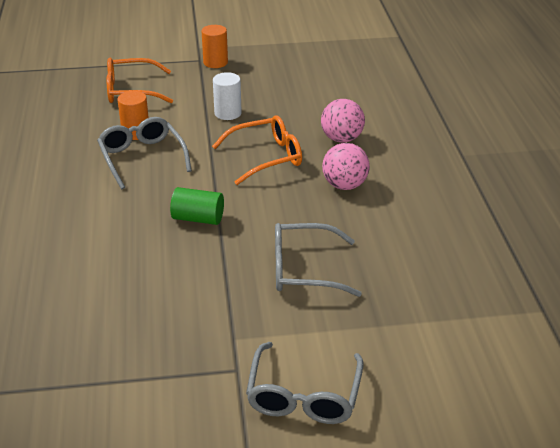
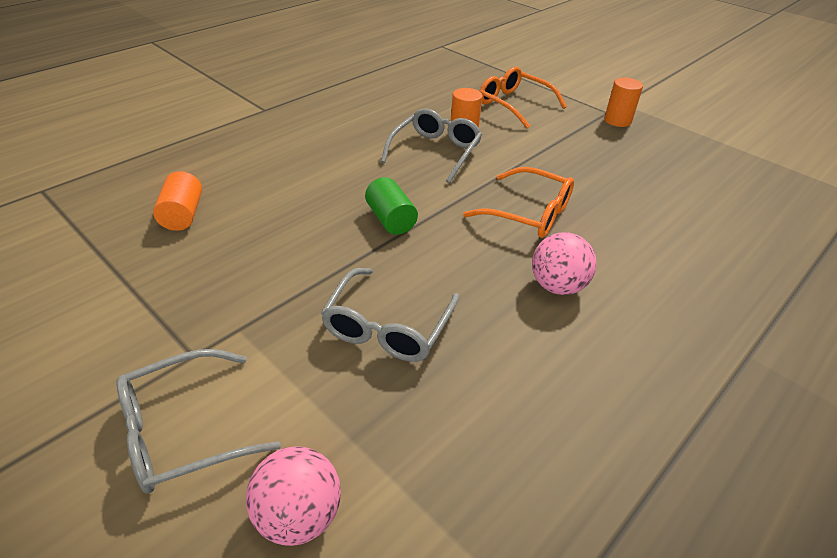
camera: 50 degrees right, 5 degrees up
white cylinder [213,72,242,120] -> none
grey glasses [275,223,362,297] -> grey glasses turned 120 degrees counterclockwise [321,268,459,362]
pink ball [321,99,365,143] -> pink ball moved to [246,446,341,546]
none -> orange cylinder [153,171,202,231]

